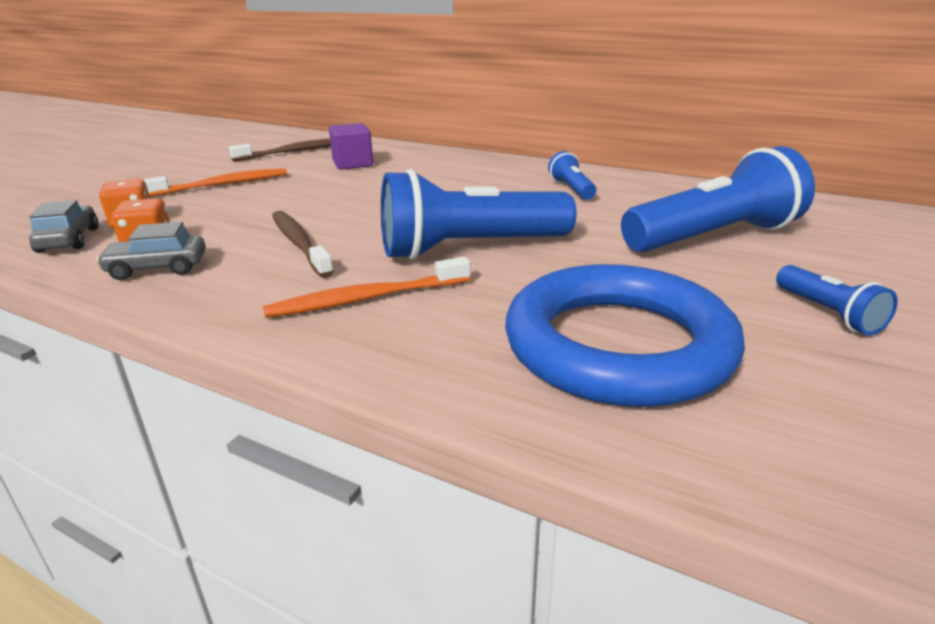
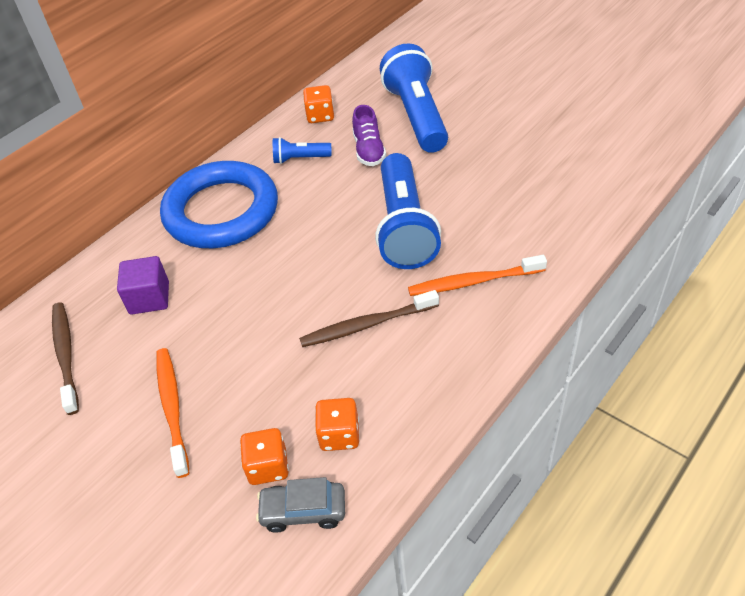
camera: 75 degrees left, 20 degrees up
grey car [96,222,206,280] -> none
orange toothbrush [263,257,471,318] -> orange toothbrush turned 90 degrees clockwise [408,255,547,296]
blue ring [505,264,745,407] -> blue ring moved to [160,161,278,248]
blue flashlight [776,265,898,335] -> none
none -> orange dice [303,85,334,123]
none -> purple shoe [352,105,386,166]

